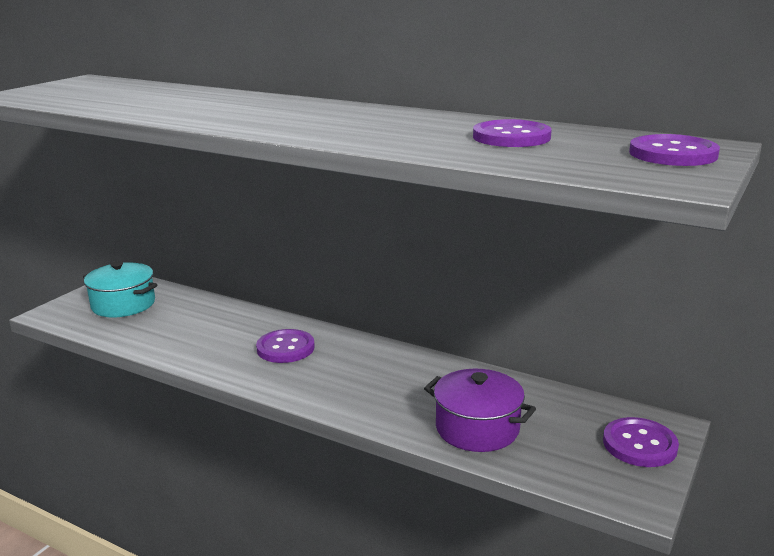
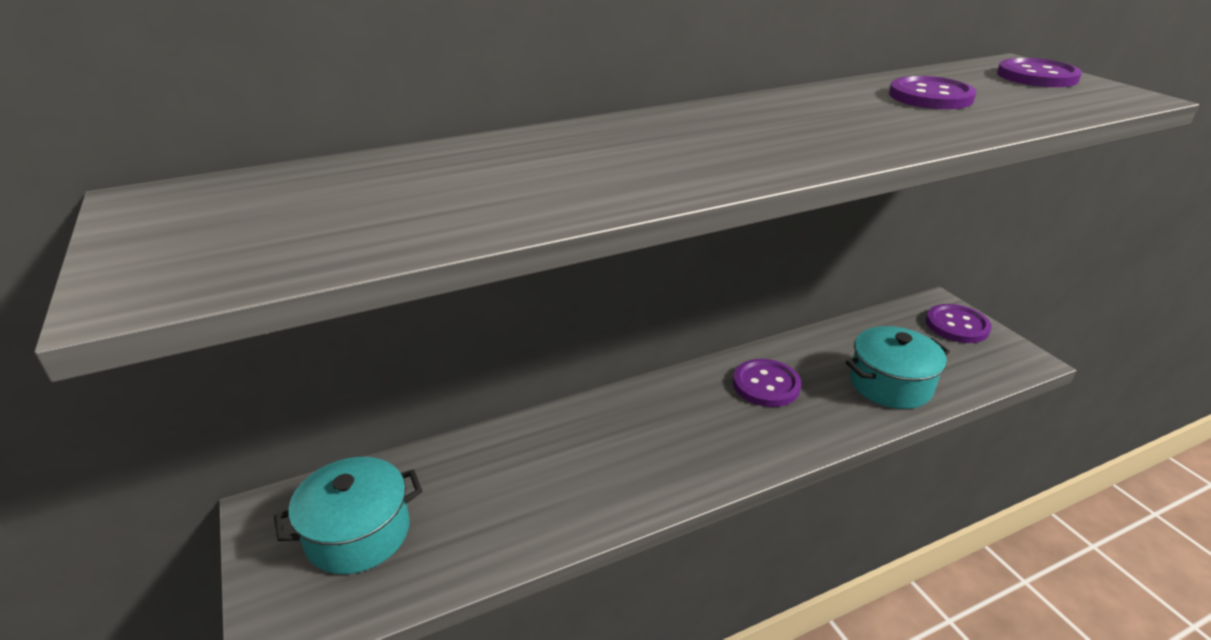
camera: 55 degrees left, 10 degrees up
purple button [256,329,315,363] -> purple button moved to [733,359,802,407]
purple pot [424,369,536,452] -> turquoise pot [846,326,950,409]

